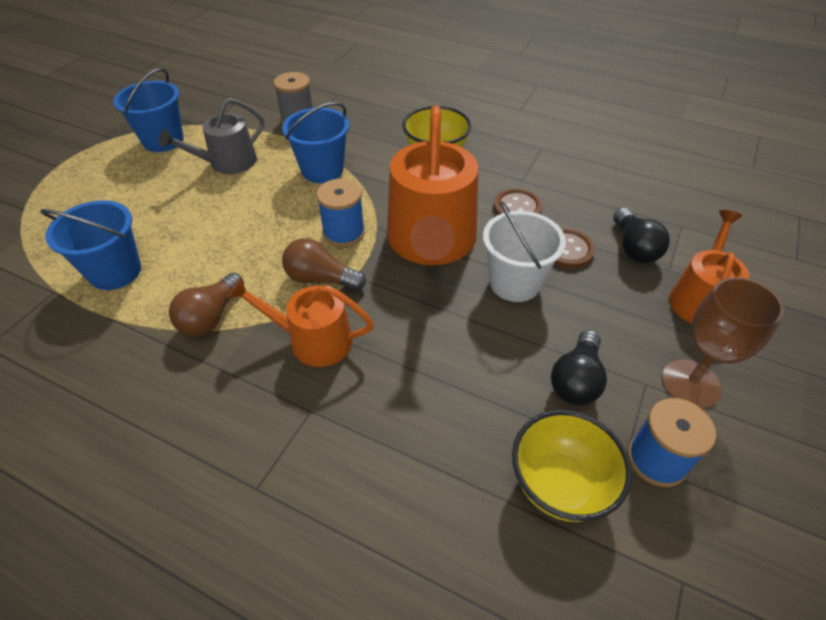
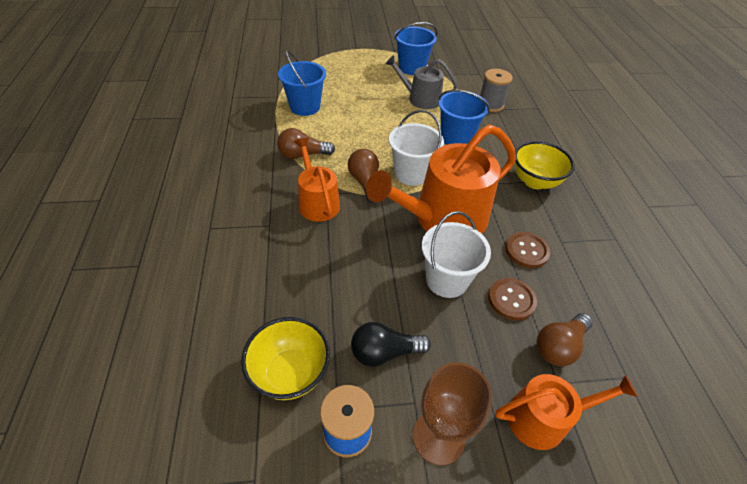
camera: 55 degrees right, 0 degrees up
blue spool [316,179,365,247] -> white bucket [389,110,444,186]
black light bulb [613,208,670,263] -> brown light bulb [537,313,593,366]

